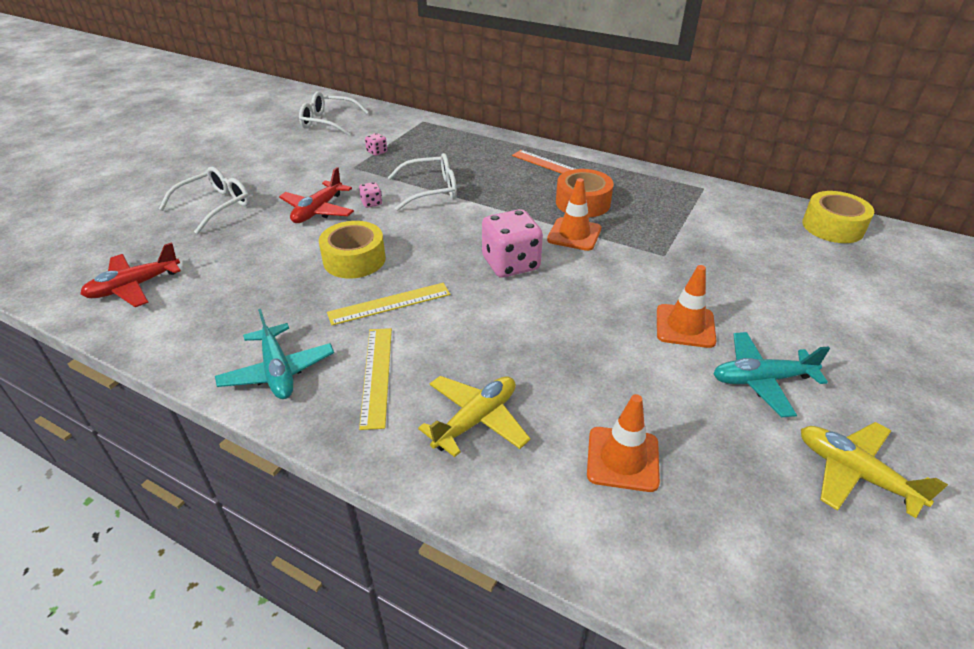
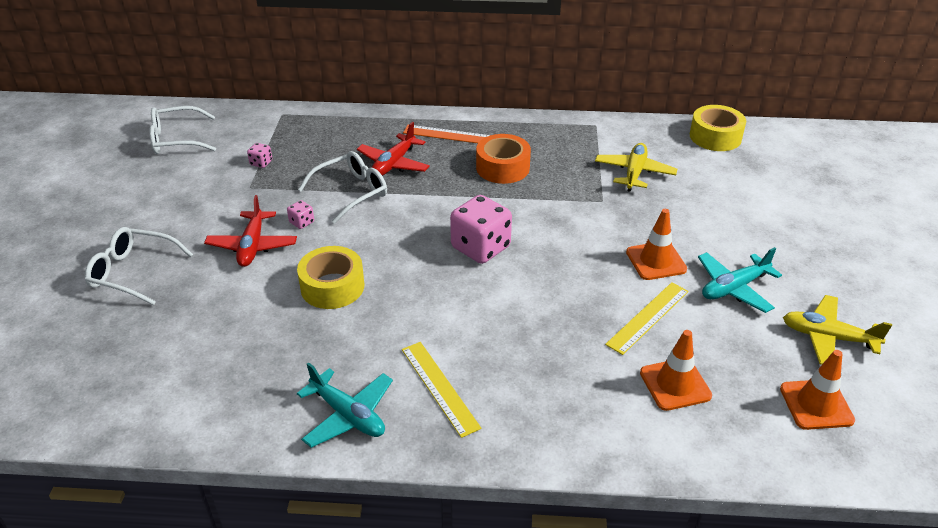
camera: 25 degrees left, 0 degrees up
red plane [80,242,181,307] -> red plane moved to [357,122,430,176]
white glasses [159,167,250,234] -> white glasses turned 90 degrees counterclockwise [85,227,193,305]
yellow ruler [327,283,450,325] -> yellow ruler moved to [605,282,689,355]
yellow plane [418,376,531,457] -> yellow plane moved to [595,143,677,192]
orange traffic cone [547,178,601,251] -> orange traffic cone moved to [780,350,855,430]

